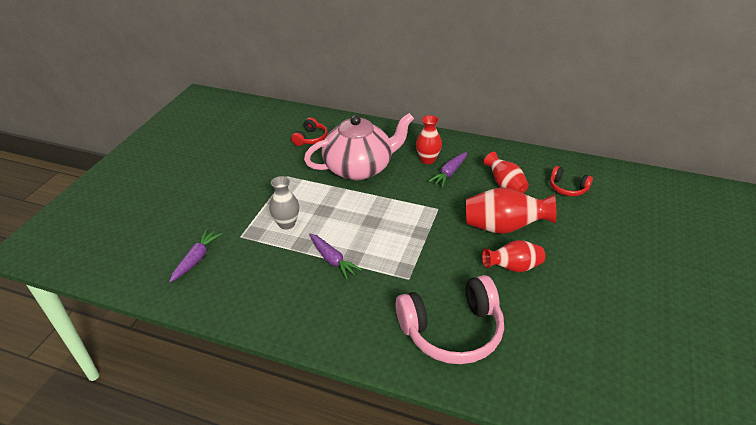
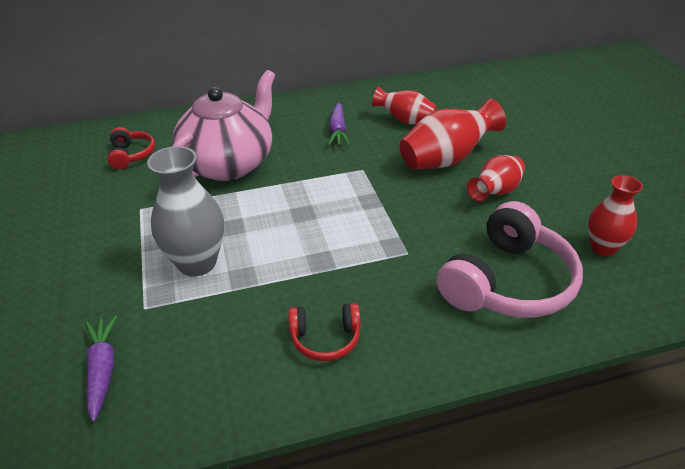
camera: 35 degrees left, 0 degrees up
grey vase [269,176,299,230] -> grey vase [147,146,224,277], size x1.54
purple carrot [309,233,362,279] -> none
red vase [416,115,442,164] -> red vase moved to [588,175,643,256]
red headphones [550,166,593,196] -> red headphones moved to [288,303,361,361]

